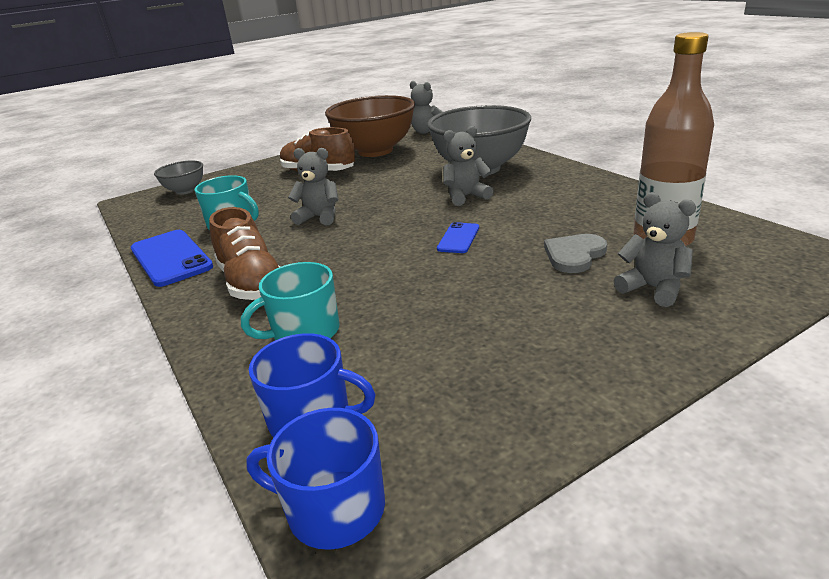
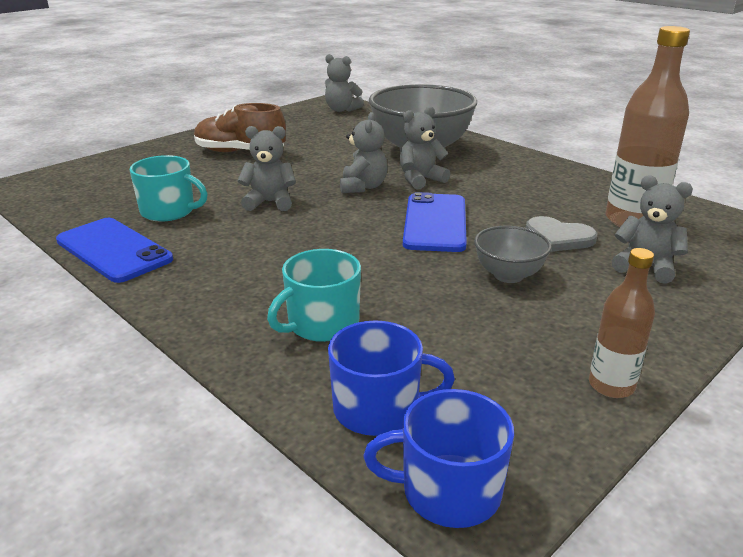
camera: 15 degrees left, 0 degrees up
grey bowl [154,160,203,195] -> grey bowl moved to [474,226,552,283]
brown shoe [209,207,280,300] -> none
brown bowl [325,95,415,157] -> none
blue phone [437,222,479,253] -> blue phone [403,192,467,252], size x1.88
grey heart [544,234,607,273] -> grey heart turned 90 degrees counterclockwise [526,216,597,252]
none -> grey teddy bear [340,112,388,193]
none -> brown bottle [589,248,655,398]

